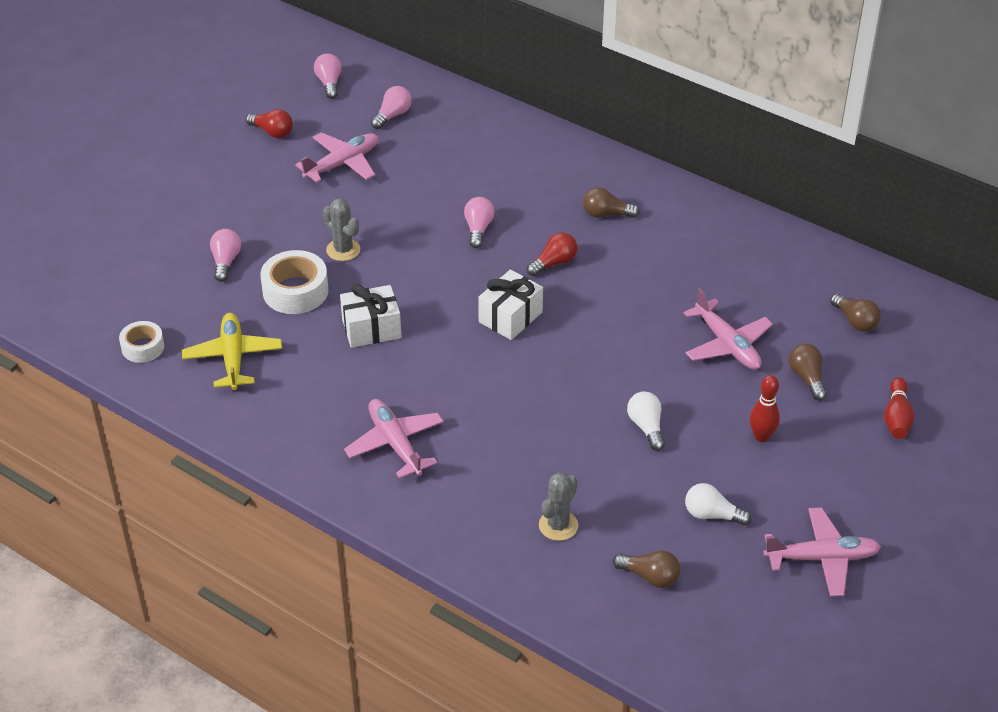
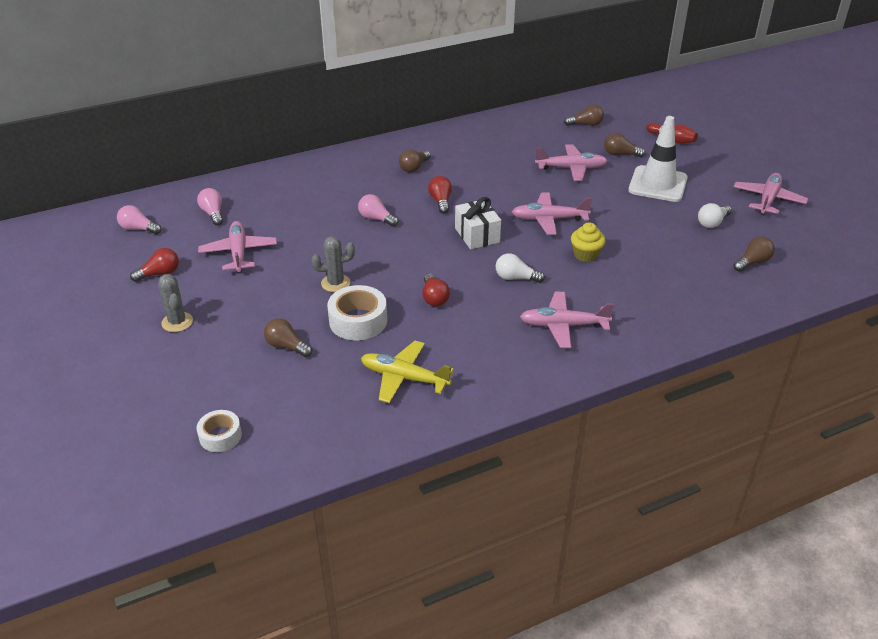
camera: 60 degrees left, 5 degrees down
white tape [119,321,164,363] -> white tape moved to [197,410,242,452]
pink light bulb [210,229,241,282] -> brown light bulb [264,318,312,357]
white gift [340,284,401,348] -> red light bulb [422,273,450,306]
grey cactus [539,472,578,541] -> grey cactus moved to [158,274,193,332]
white light bulb [627,391,665,451] -> white light bulb moved to [496,253,545,283]
red bowling pin [750,375,780,442] -> white traffic cone [628,116,688,202]
none -> pink plane [512,192,592,235]
none -> yellow cupcake [571,222,606,262]

